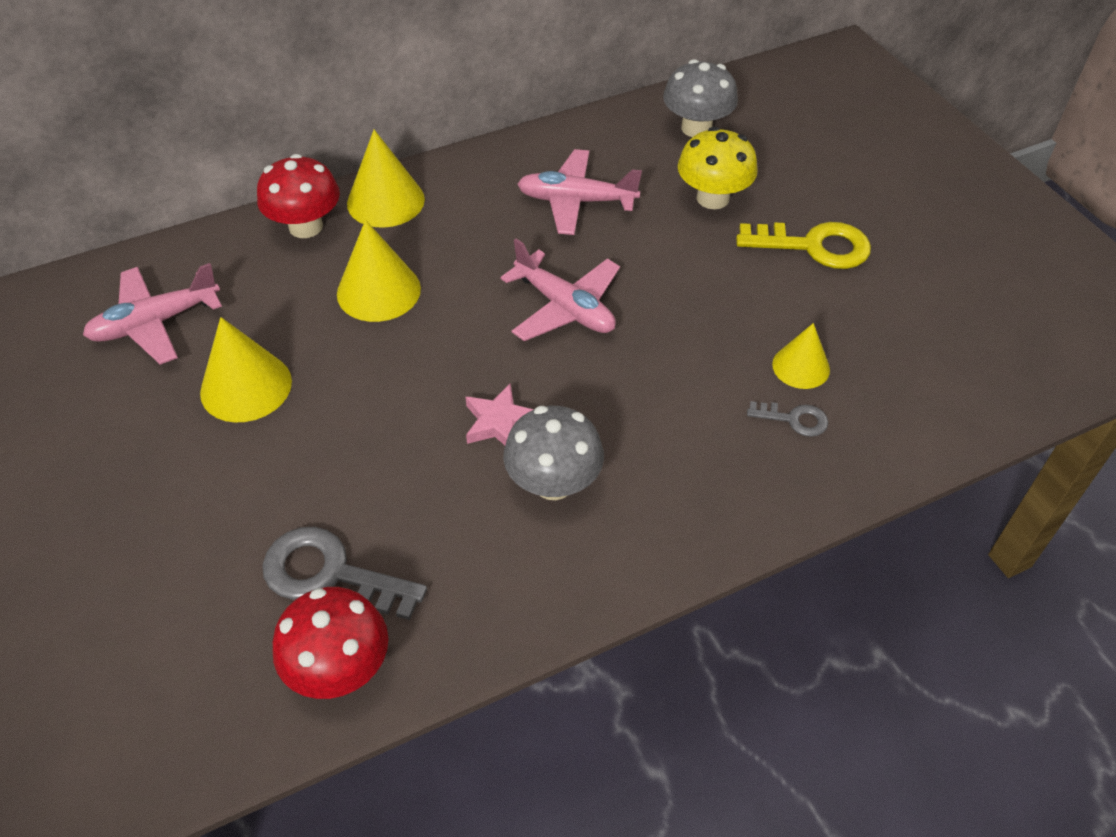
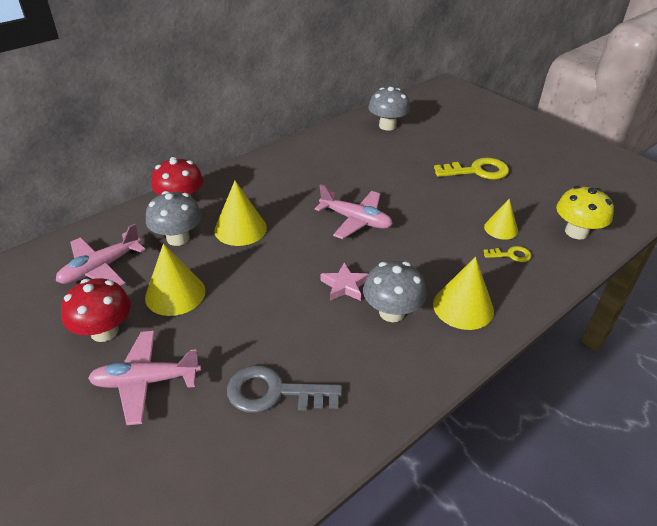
camera: 15 degrees left, 10 degrees down
red mushroom [273,587,388,699] -> red mushroom moved to [61,278,131,342]
yellow cone [347,130,425,228] -> yellow cone moved to [433,257,494,330]
pink plane [517,149,642,235] -> pink plane moved to [88,331,201,425]
yellow mushroom [678,127,758,209] -> yellow mushroom moved to [556,186,614,239]
grey key [747,401,828,437] -> yellow key [484,246,532,262]
none -> grey mushroom [146,191,202,246]

